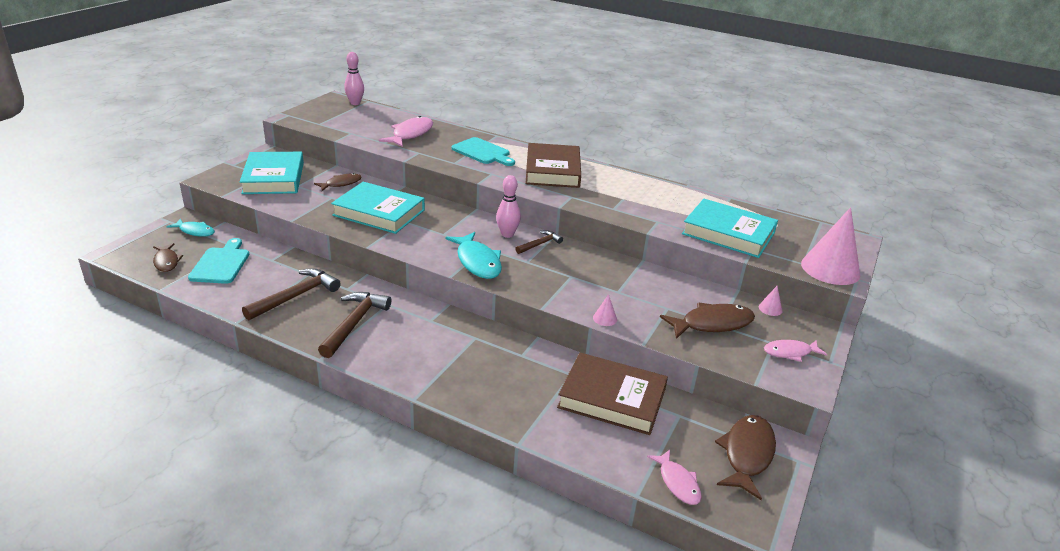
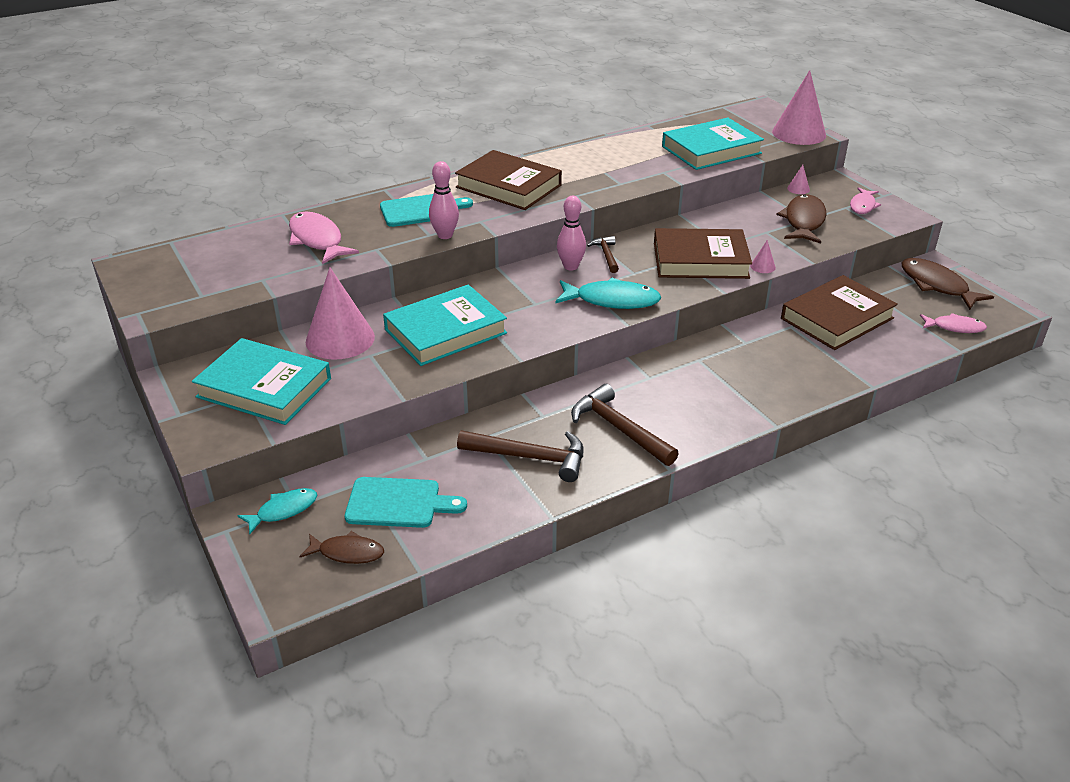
camera: 55 degrees left, 5 degrees up
turquoise cutting board [188,238,249,284] -> turquoise cutting board turned 150 degrees clockwise [345,477,467,528]
brown hammer [242,268,341,320] -> brown hammer turned 120 degrees clockwise [457,431,583,482]
brown fish [314,173,362,191] -> pink cone [306,267,375,360]
pink bowling pin [344,52,364,105] -> pink bowling pin moved to [429,161,459,239]
none -> brown book [654,228,752,279]

